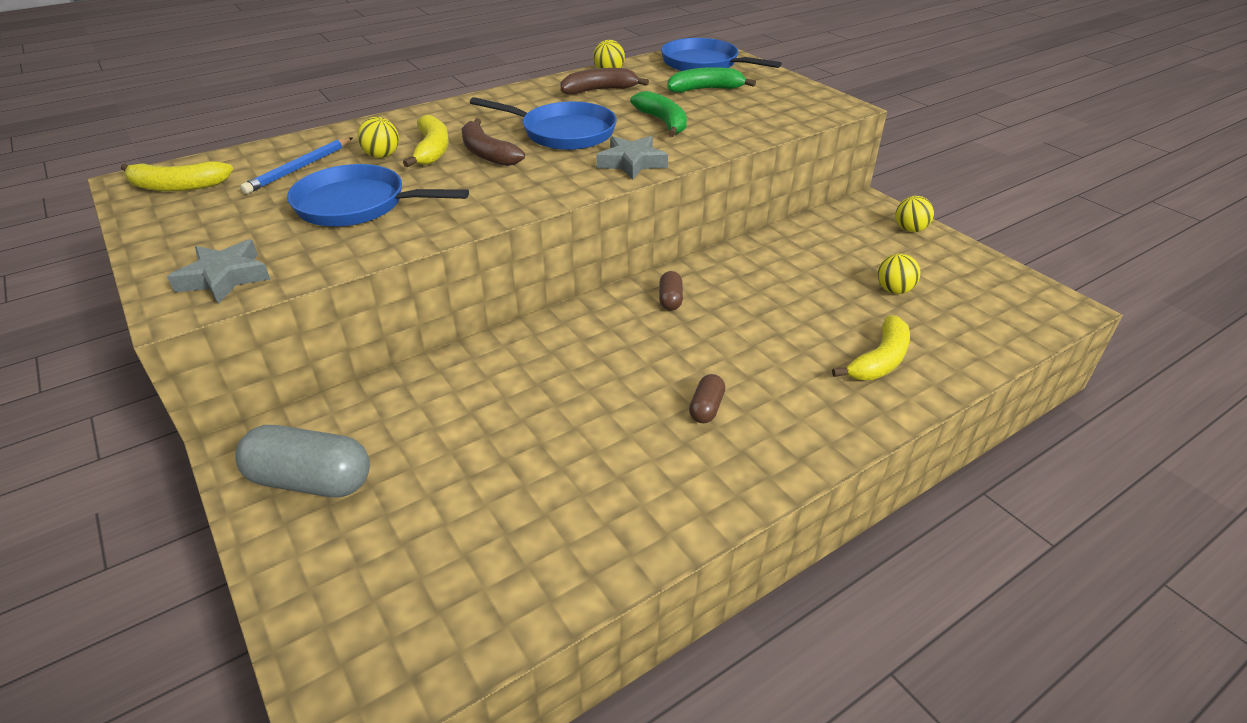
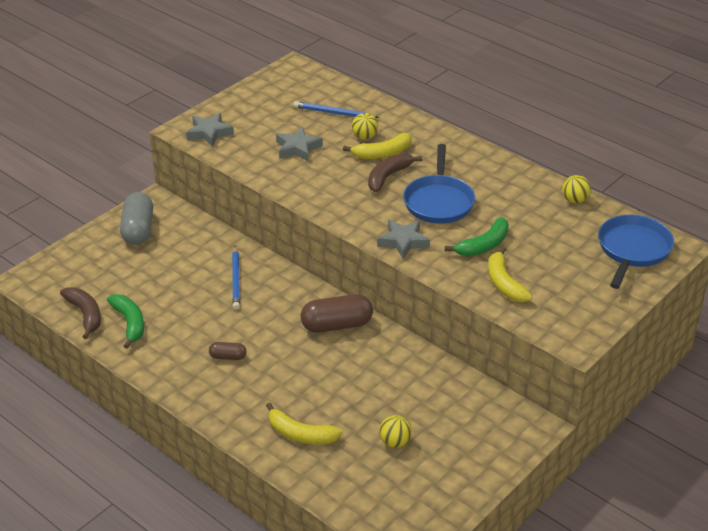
camera: 75 degrees right, 0 degrees up
yellow banana [121,161,233,192] -> yellow banana moved to [488,247,532,302]
blue pan [287,164,469,227] -> grey star [276,127,323,161]
brown banana [560,68,649,94] -> brown banana moved to [60,287,101,339]
brown capsule [659,271,683,311] -> brown capsule [301,294,373,333], size x1.97
green banana [667,67,756,92] -> green banana moved to [107,294,144,349]
yellow ball [896,196,934,232] -> none
none -> blue pencil [232,245,240,310]

